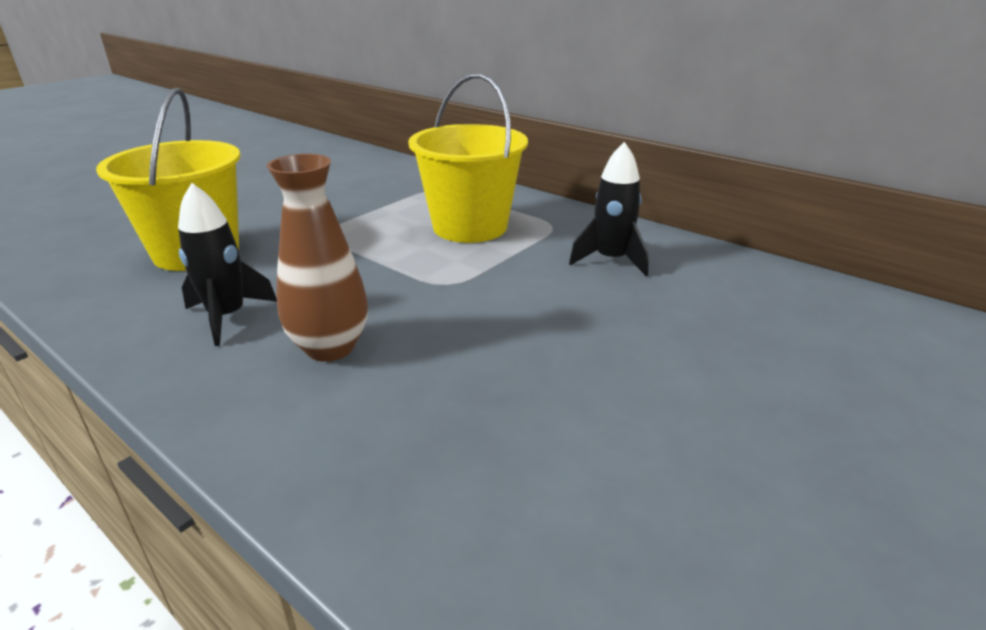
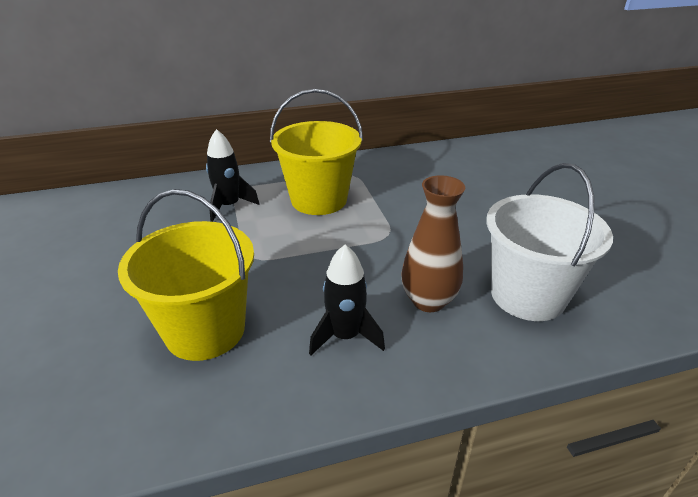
camera: 55 degrees left, 5 degrees up
black rocket [569,142,649,276] -> black rocket moved to [206,129,260,222]
none -> white bucket [486,163,613,321]

